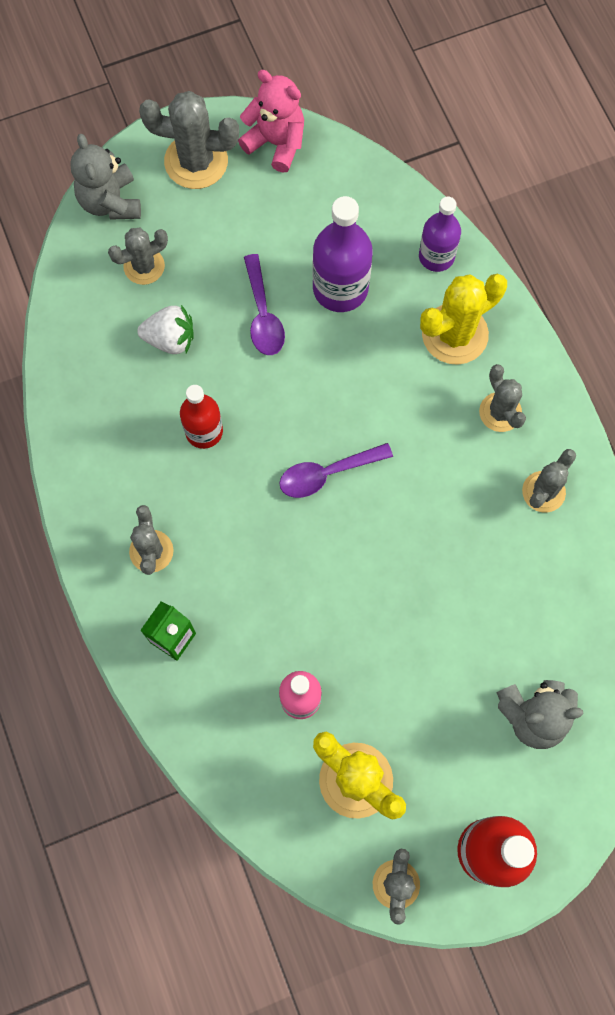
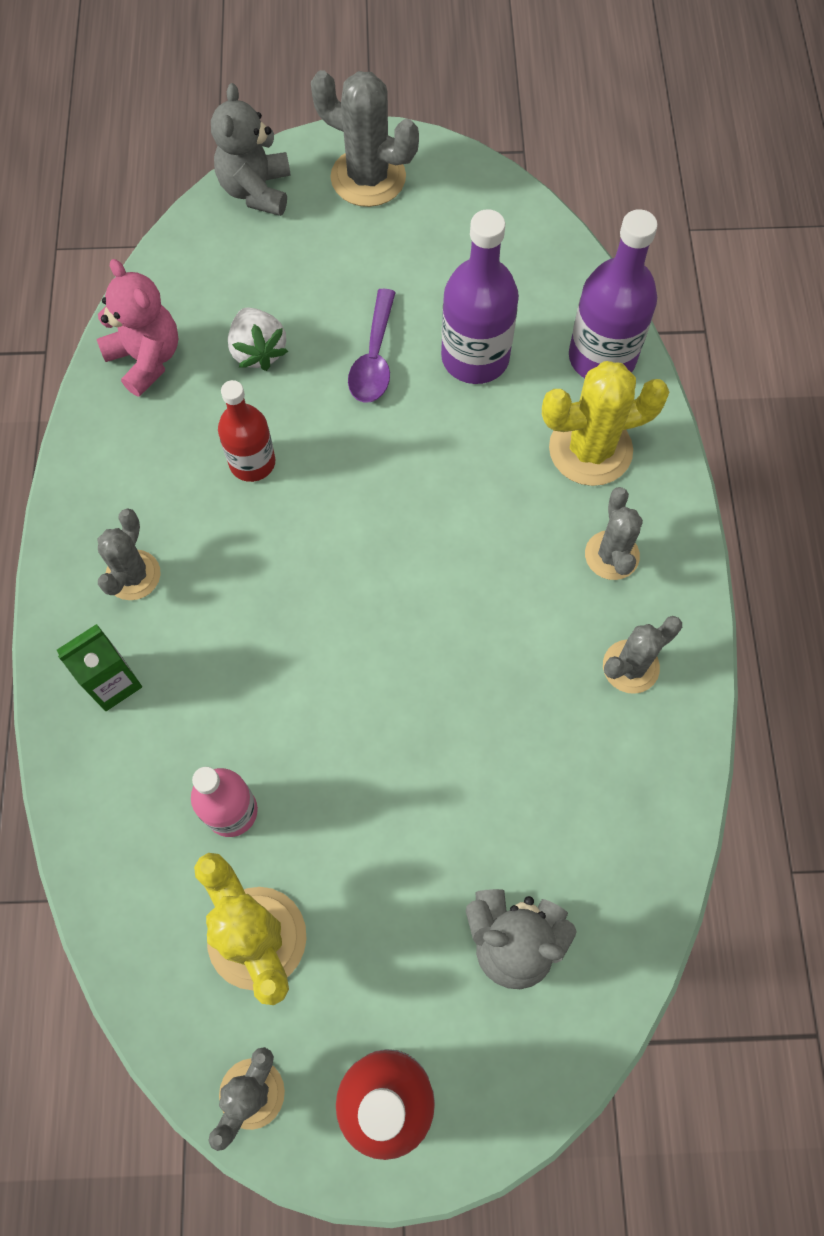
camera: 20 degrees right, 5 degrees down
grey cactus [108,228,168,285] -> none
white strawberry [137,305,194,354] -> white strawberry turned 45 degrees clockwise [228,308,288,371]
pink teddy bear [238,70,304,173] -> pink teddy bear moved to [97,259,178,397]
purple spoon [279,443,393,498] -> none
purple bottle [419,197,461,272] -> purple bottle [569,209,658,378], size x1.52

